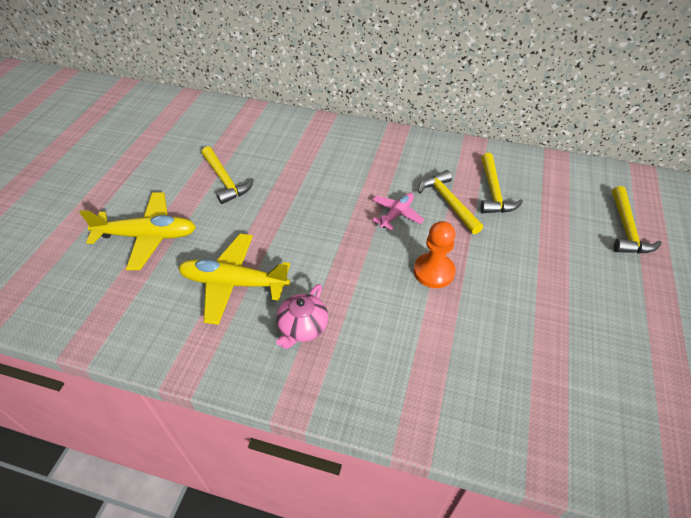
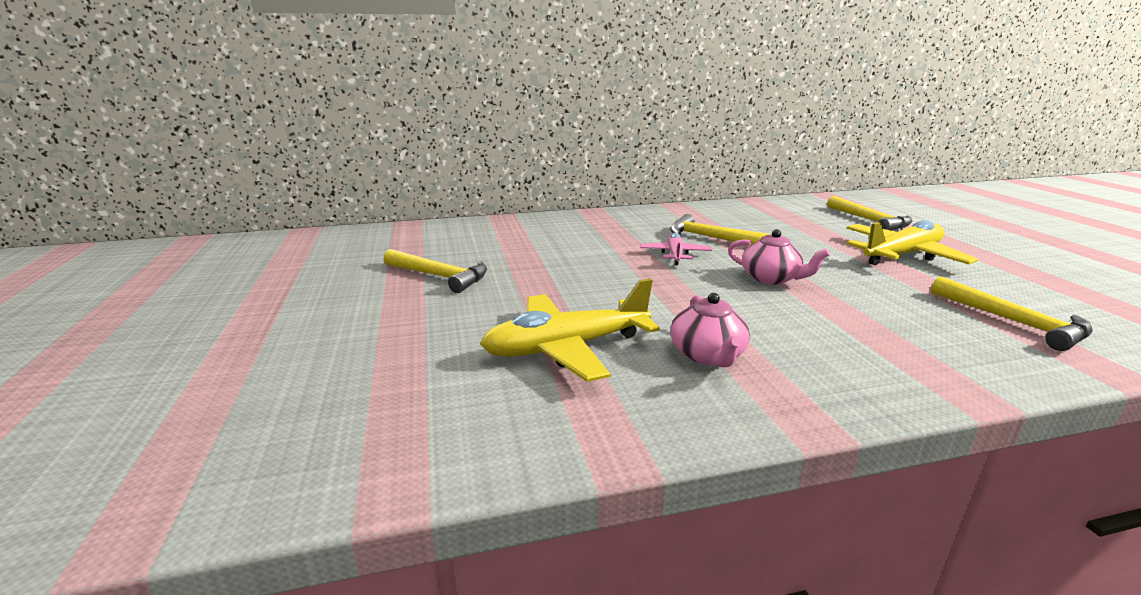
camera: 30 degrees left, 25 degrees down
yellow plane [79,193,196,270] -> yellow plane moved to [847,220,978,265]
orange pawn [414,221,455,288] -> pink teapot [728,229,830,285]
yellow hammer [481,153,523,213] -> yellow hammer moved to [931,276,1093,351]

